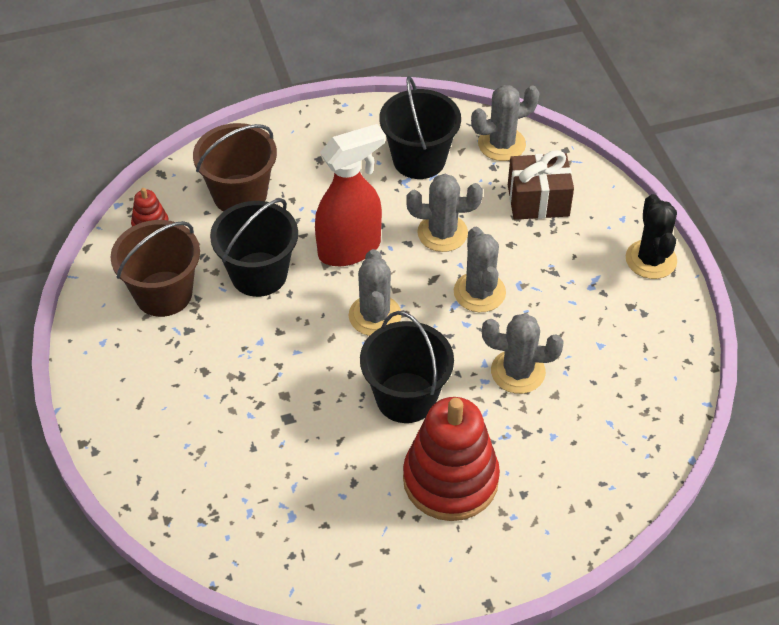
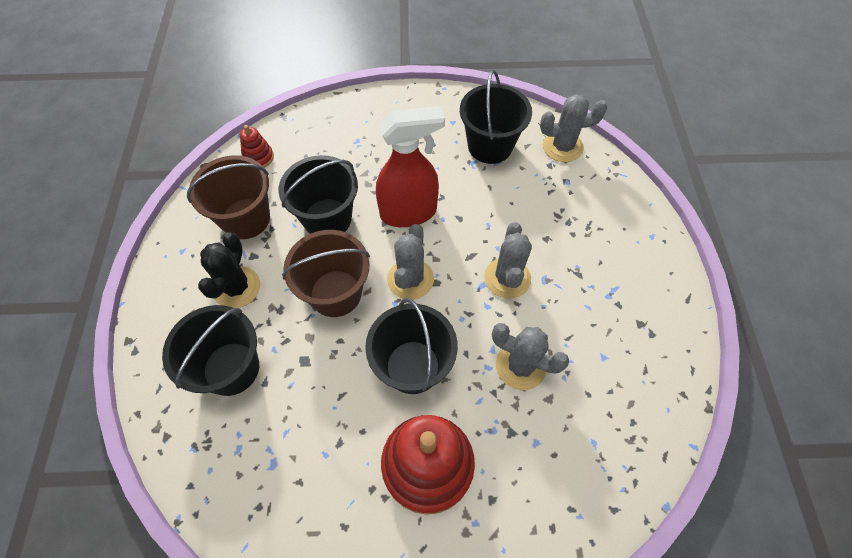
camera: 15 degrees right, 10 degrees up
brown bucket [193,123,277,212] -> brown bucket moved to [282,230,370,317]
grey cactus [406,174,483,252] -> none
brown gift [508,150,574,220] -> none
black cactus [626,194,677,279] -> black cactus moved to [198,232,260,308]
none -> black bucket [162,305,259,396]

